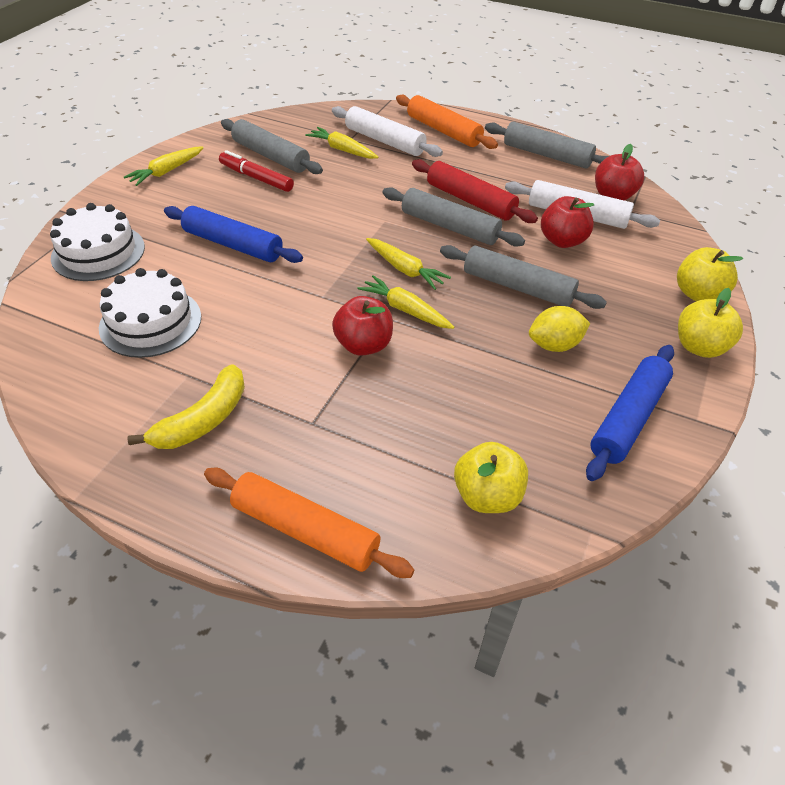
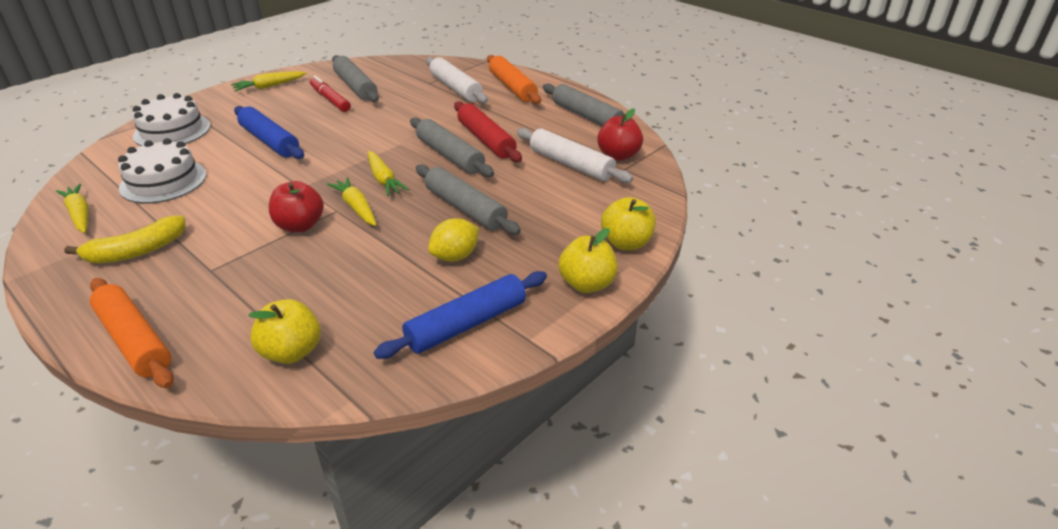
camera: 20 degrees right, 10 degrees down
yellow carrot [305,127,379,159] -> yellow carrot moved to [56,184,89,233]
yellow lemon [529,306,590,352] -> yellow lemon turned 45 degrees counterclockwise [428,218,479,262]
red apple [541,196,594,248] -> none

